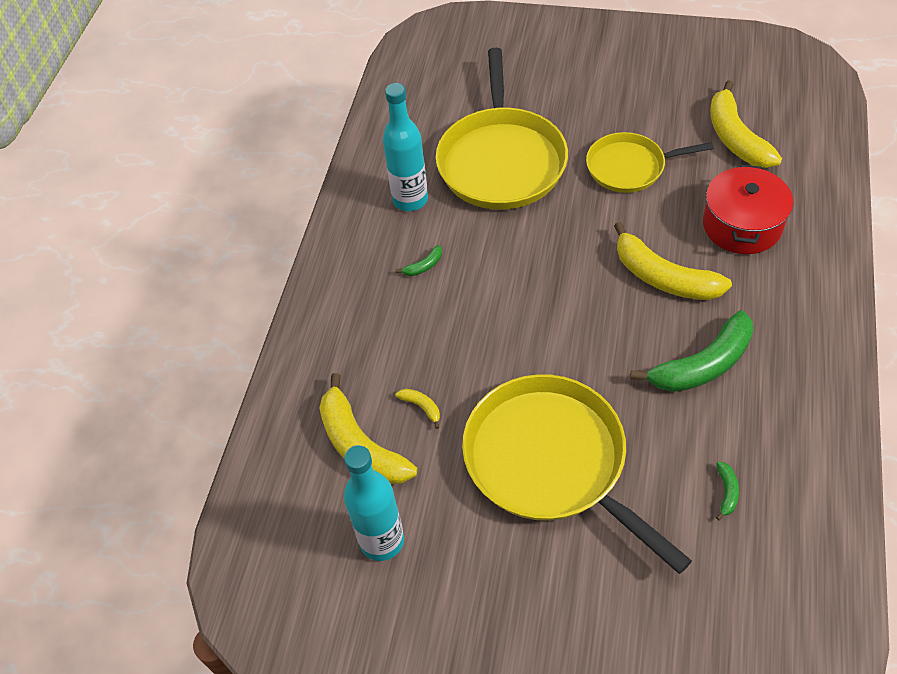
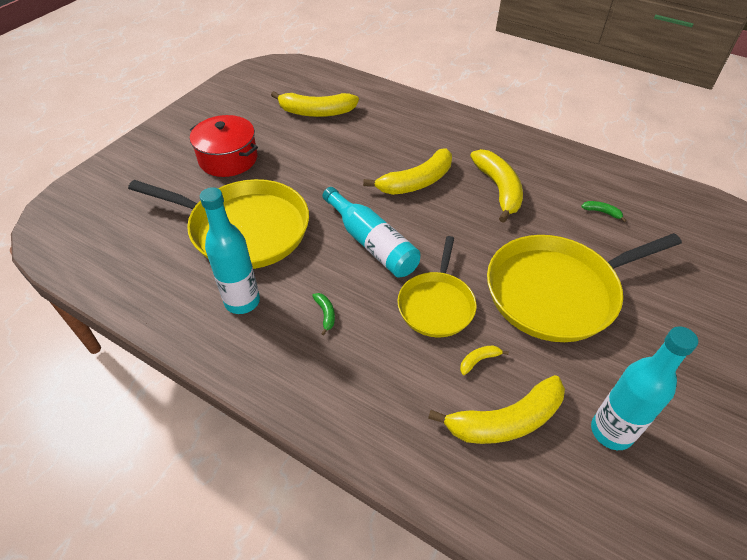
camera: 75 degrees left, 5 degrees down
yellow pan [586,132,713,193] -> yellow pan moved to [397,236,477,337]
green banana [630,310,753,392] -> yellow banana [470,149,523,223]
red pot [703,165,793,254] -> red pot moved to [190,115,258,177]
none -> turquoise bottle [322,187,421,277]

